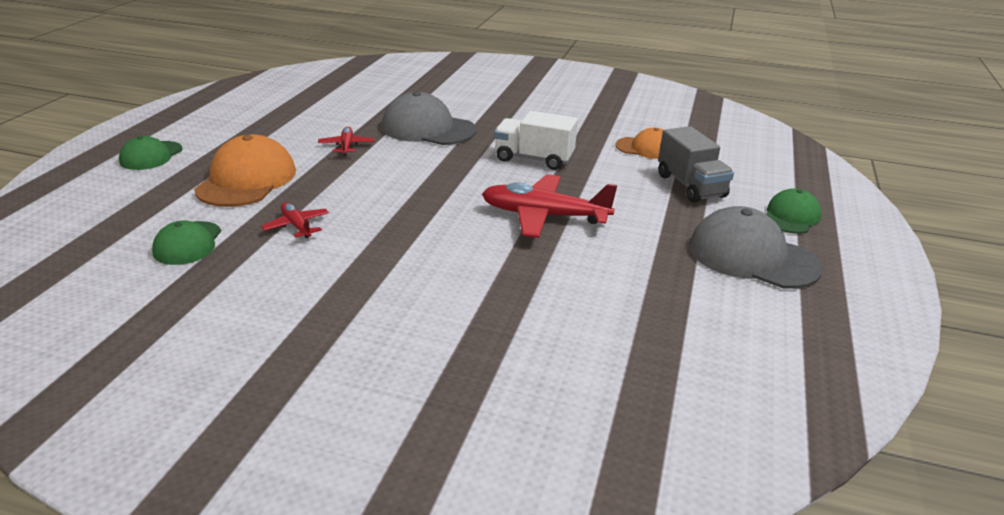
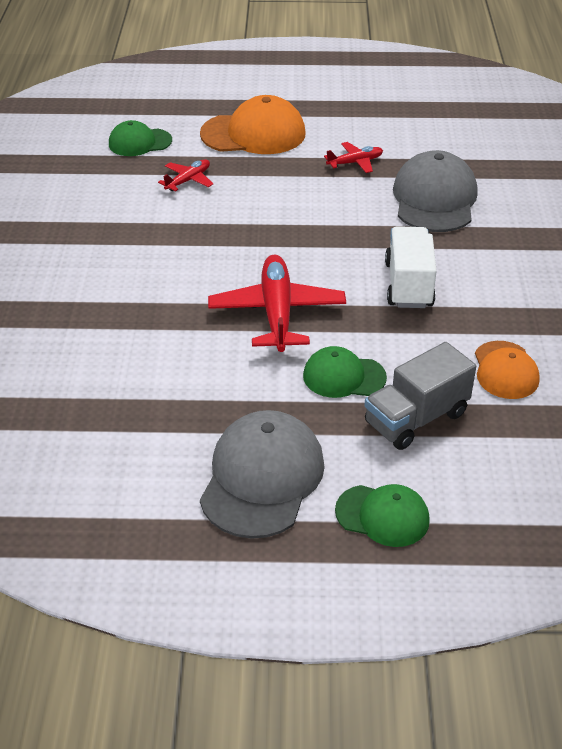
camera: 75 degrees right, 10 degrees up
green cap [119,136,183,170] -> green cap moved to [303,346,387,398]

